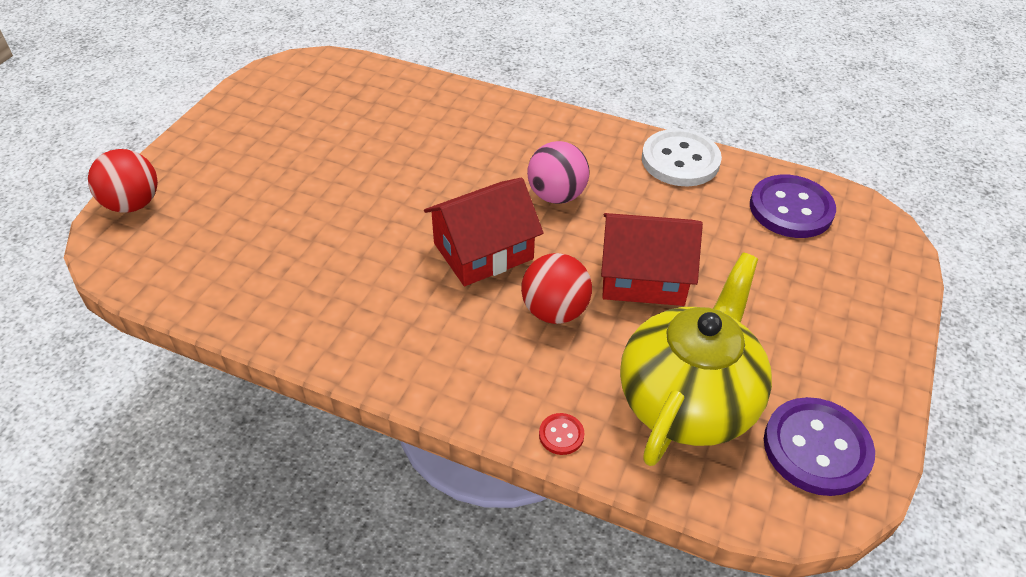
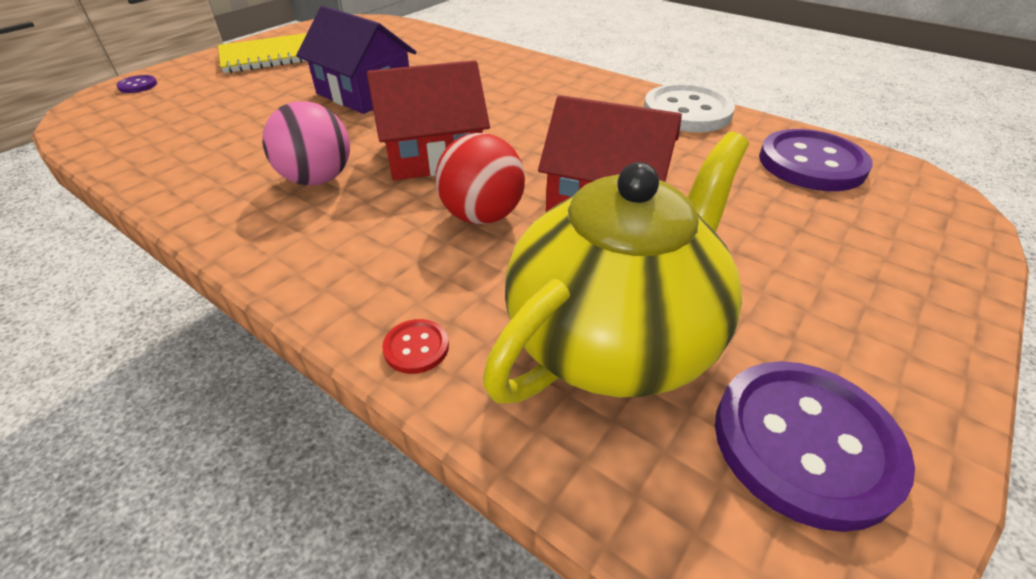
camera: 15 degrees right, 5 degrees down
red ball [88,149,158,213] -> purple button [116,75,157,93]
pink ball [527,141,590,204] -> pink ball moved to [262,101,350,186]
none -> yellow notebook [218,33,307,73]
none -> purple house [296,6,416,114]

